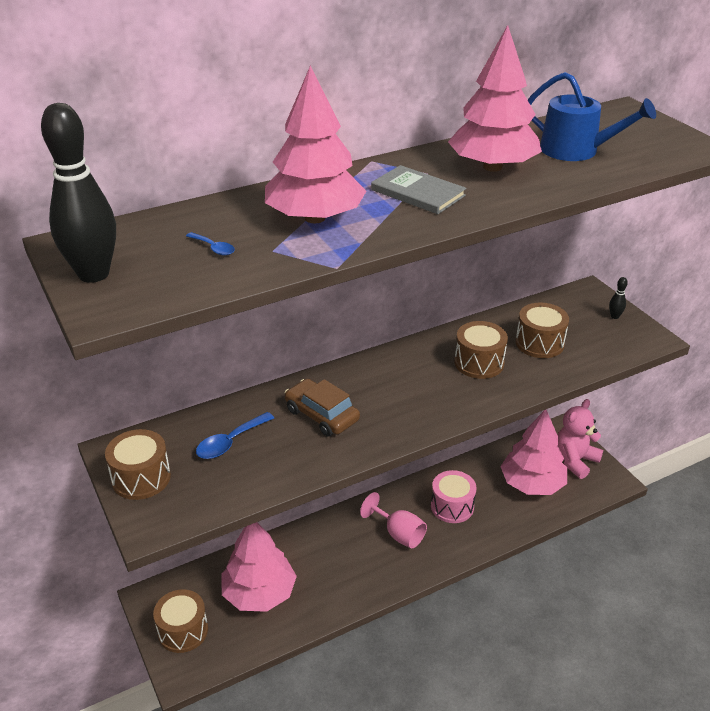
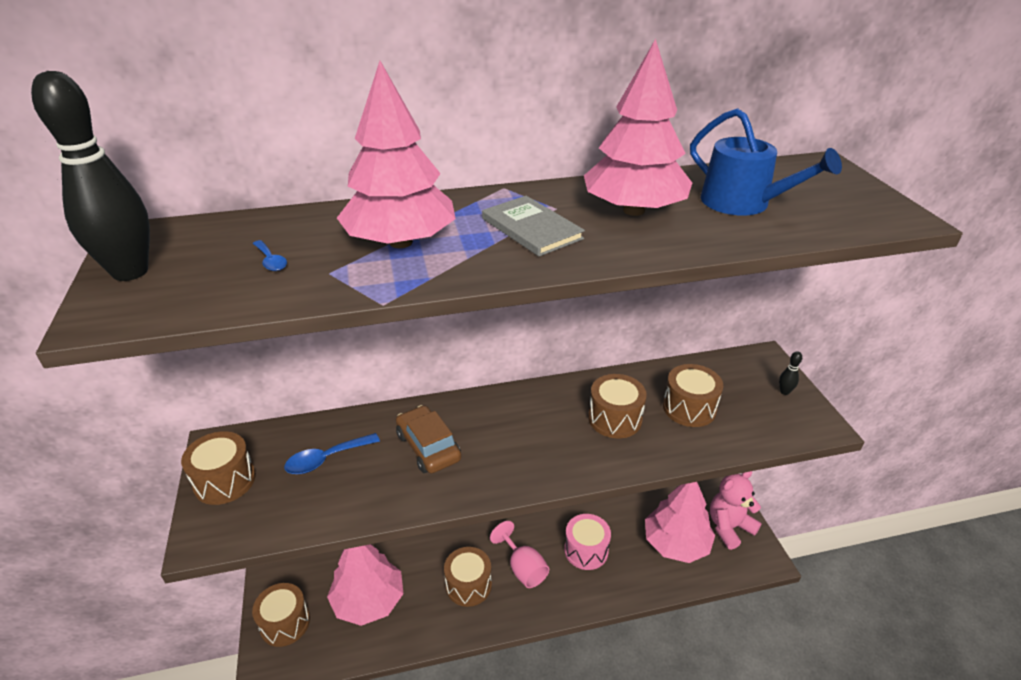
camera: 15 degrees right, 0 degrees up
none -> brown drum [444,547,492,607]

